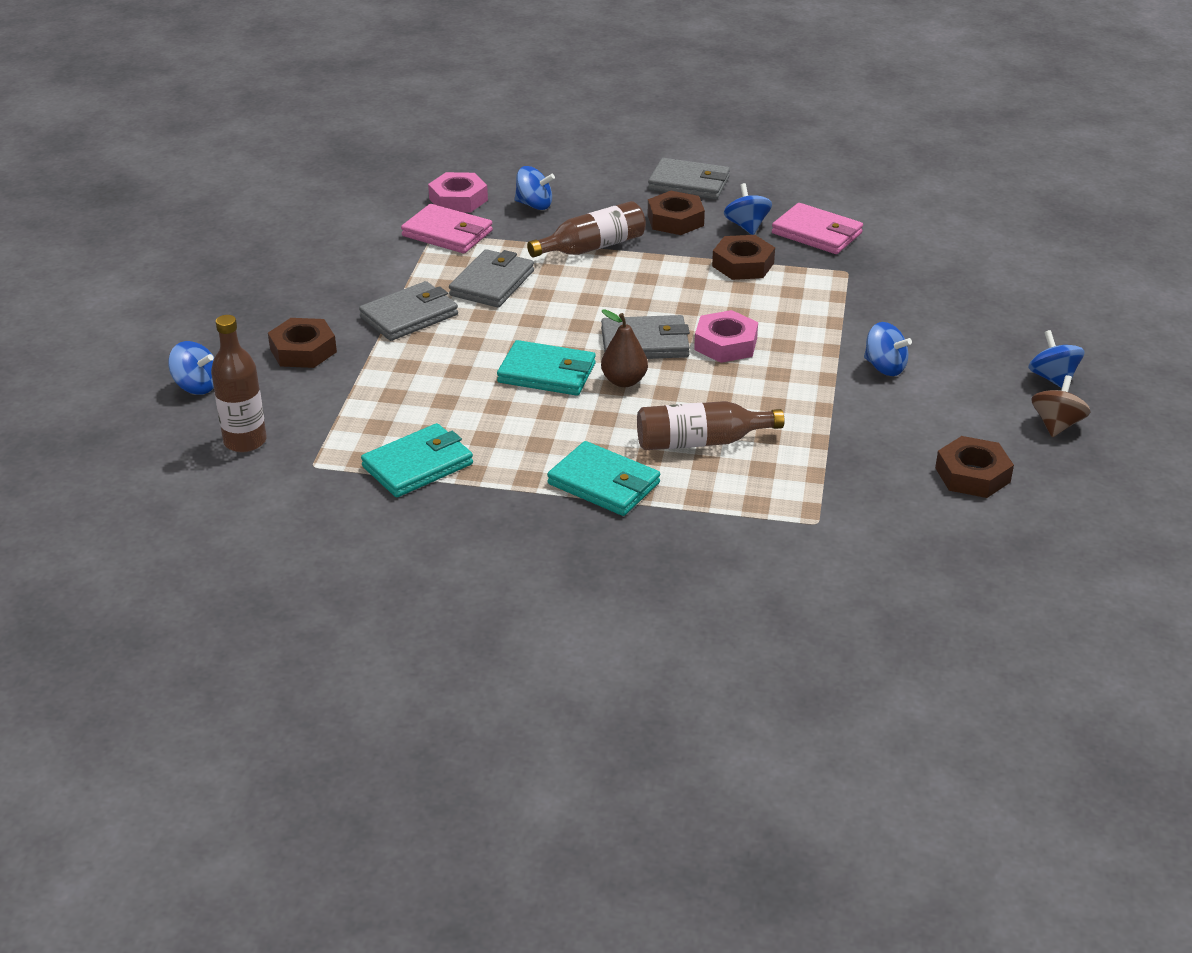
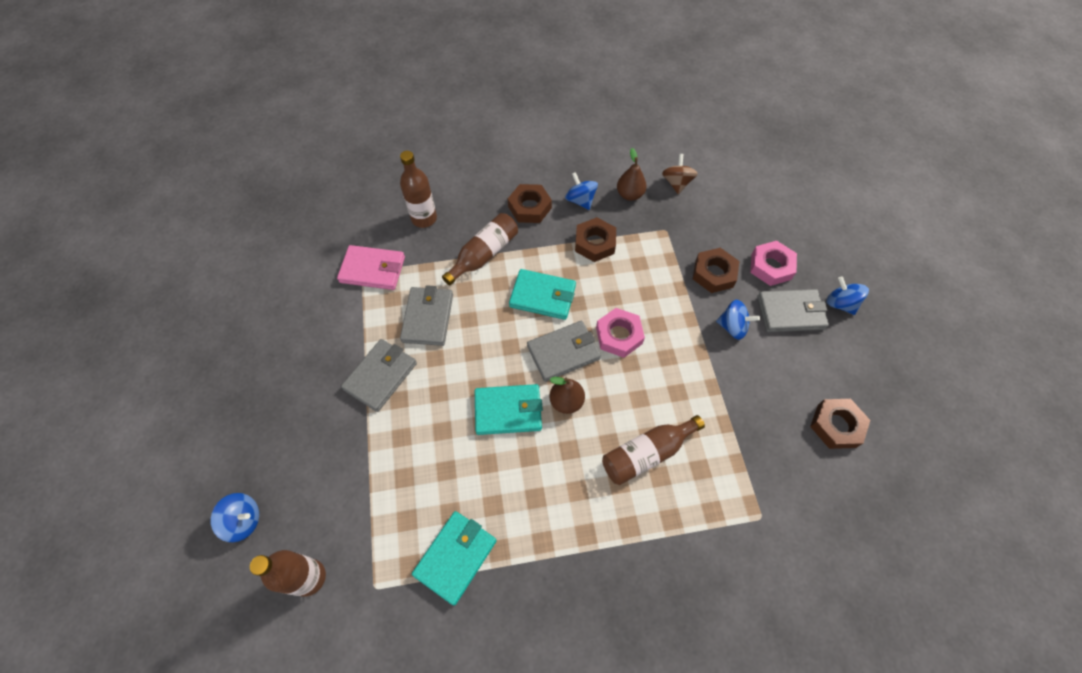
camera: 20 degrees left, 25 degrees up
brown nut [268,318,337,368] -> brown nut moved to [693,248,739,293]
pink nut [428,172,488,213] -> pink nut moved to [750,241,797,286]
blue spinning top [515,166,555,210] -> brown bottle [400,151,437,228]
turquoise wallet [547,441,660,516] -> turquoise wallet moved to [509,269,576,320]
grey wallet [648,158,730,199] -> grey wallet moved to [757,289,829,332]
pink wallet [772,203,863,254] -> brown pear [617,148,647,201]
brown spinning top [1031,375,1091,437] -> brown spinning top moved to [662,154,698,194]

